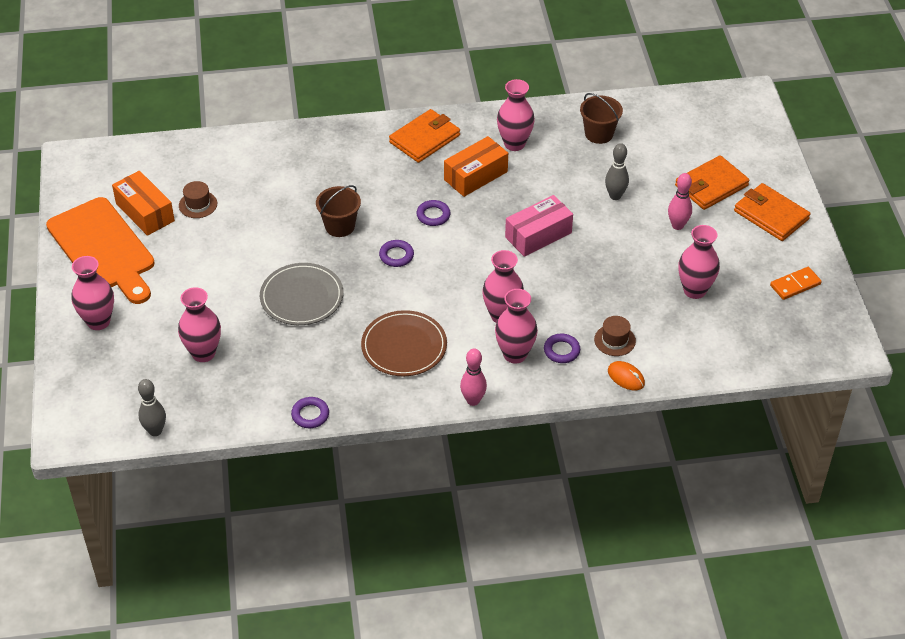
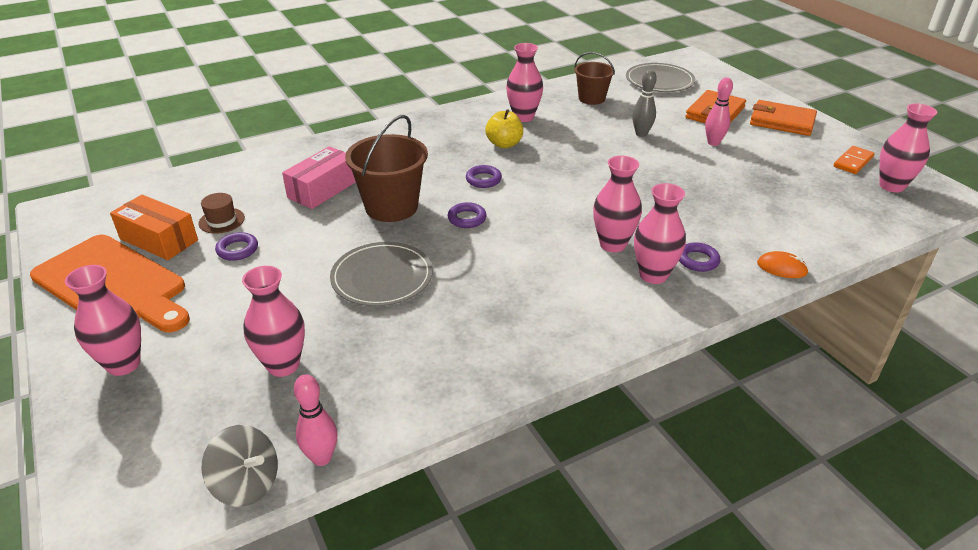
camera: 20 degrees left, 10 degrees down
grey bowling pin [138,379,166,436] -> grey spinning top [201,425,278,507]
purple ring [291,397,329,428] -> purple ring moved to [215,232,258,261]
brown bucket [316,185,361,237] -> brown bucket [345,115,428,222], size x1.58
brown plate [361,310,447,376] -> none
orange wallet [389,109,460,163] -> none
orange box [444,136,508,197] -> yellow apple [485,109,523,148]
pink bowling pin [460,348,487,406] -> pink bowling pin moved to [294,374,338,466]
pink box [505,195,573,257] -> pink box moved to [282,146,356,209]
brown hat [594,316,636,356] -> none
pink vase [678,225,720,299] -> pink vase moved to [879,103,937,193]
none -> grey plate [626,63,695,92]

